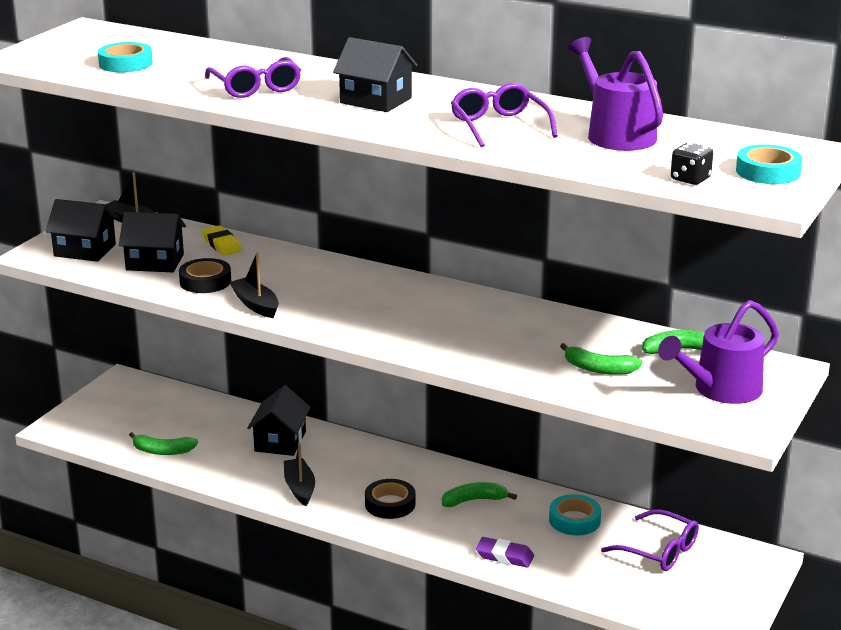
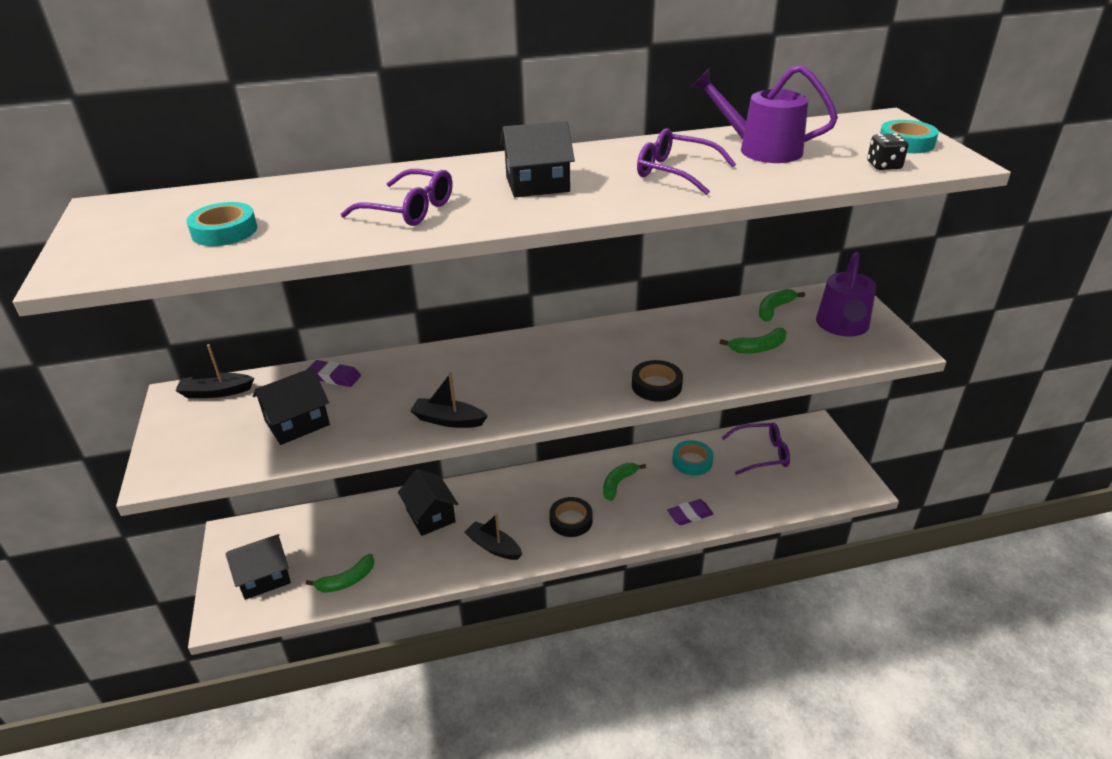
camera: 40 degrees left, 10 degrees up
black house [45,199,118,262] -> black house moved to [226,534,291,600]
black tape [179,258,231,293] -> black tape moved to [632,360,683,402]
yellow eraser [202,225,242,256] -> purple eraser [308,360,361,387]

